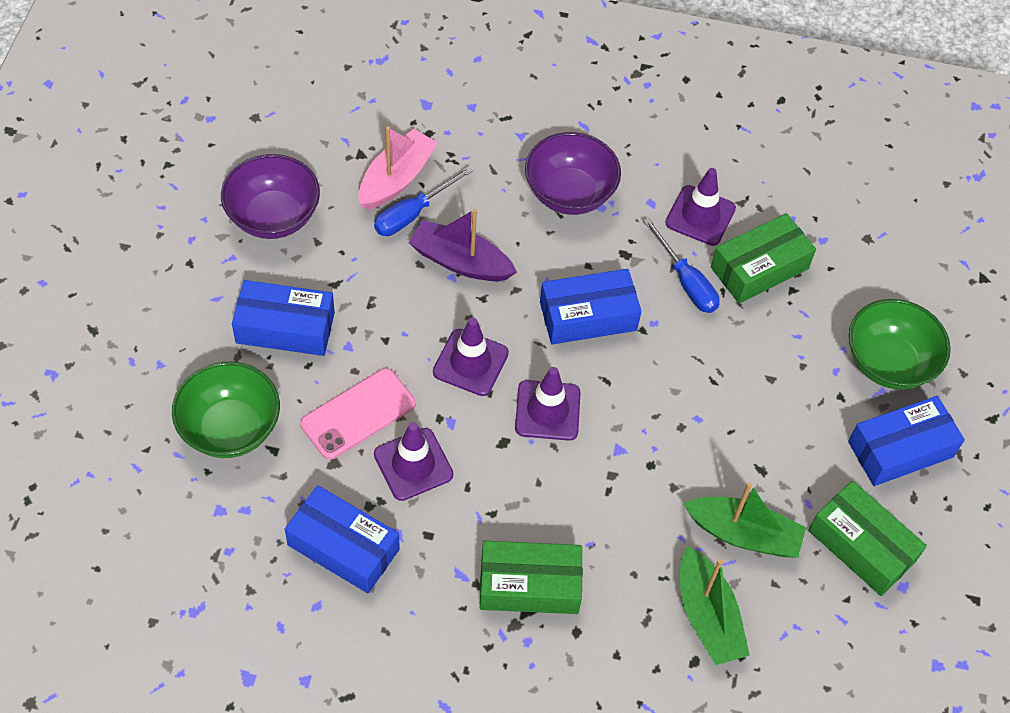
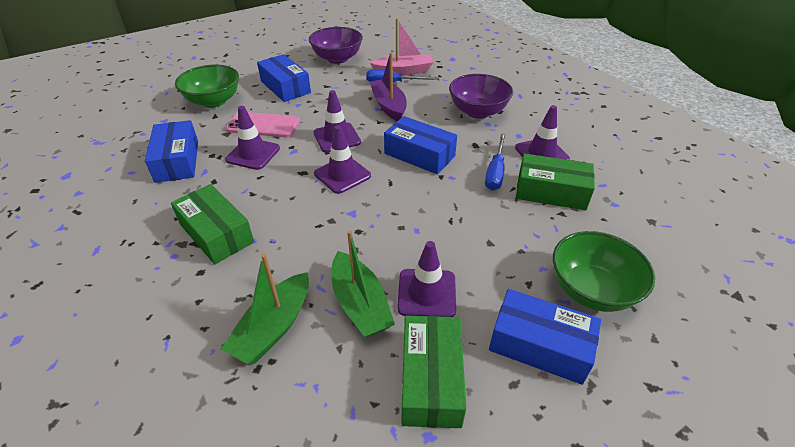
camera: 50 degrees right, 15 degrees down
none -> purple traffic cone [397,241,456,317]

